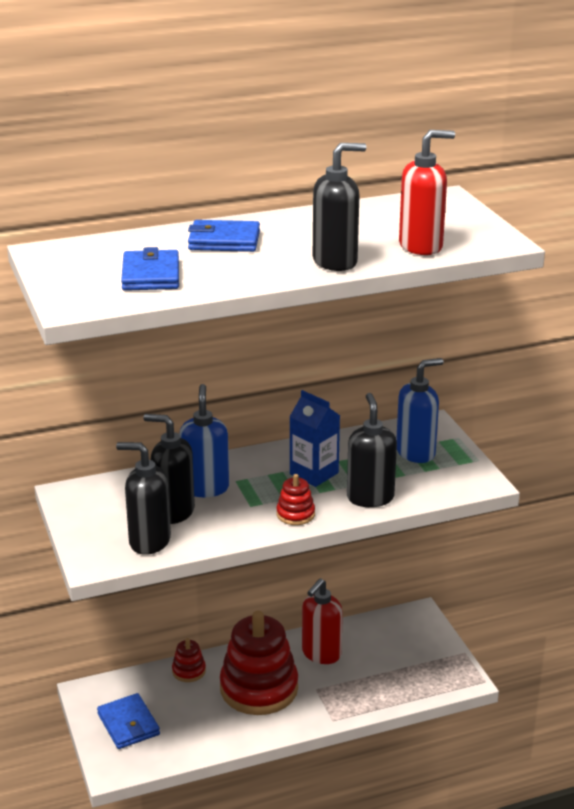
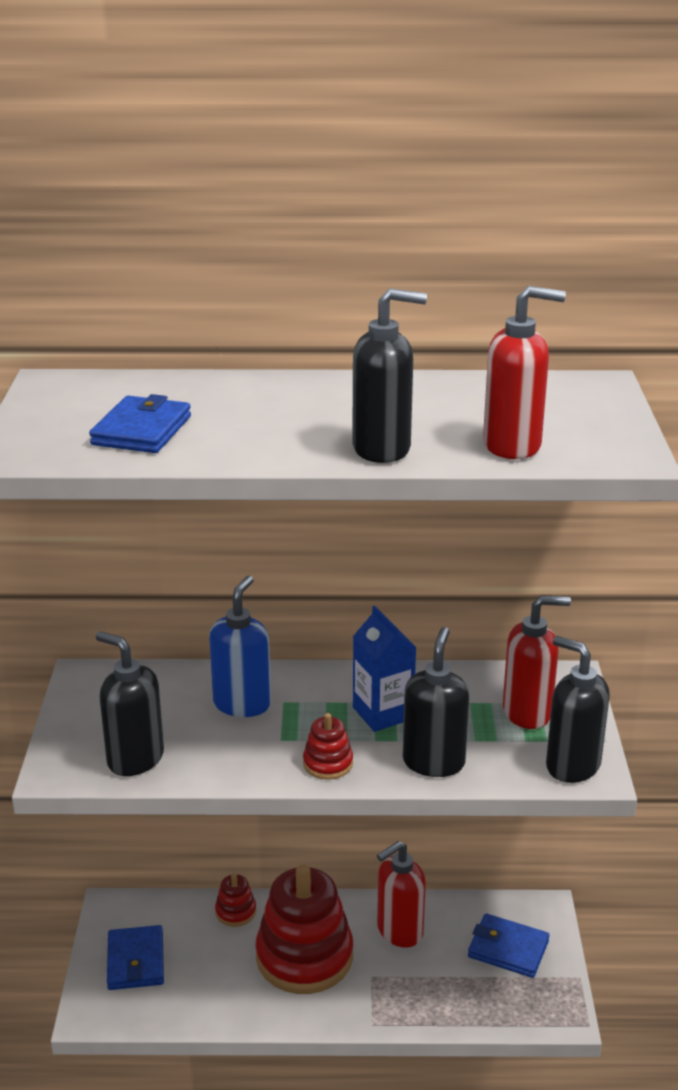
camera: 20 degrees right, 0 degrees up
black soap dispenser [144,414,195,524] -> black soap dispenser moved to [546,636,610,783]
blue wallet [188,220,260,252] -> blue wallet moved to [468,913,549,978]
blue soap dispenser [396,358,443,463] -> red soap dispenser [503,595,571,729]

